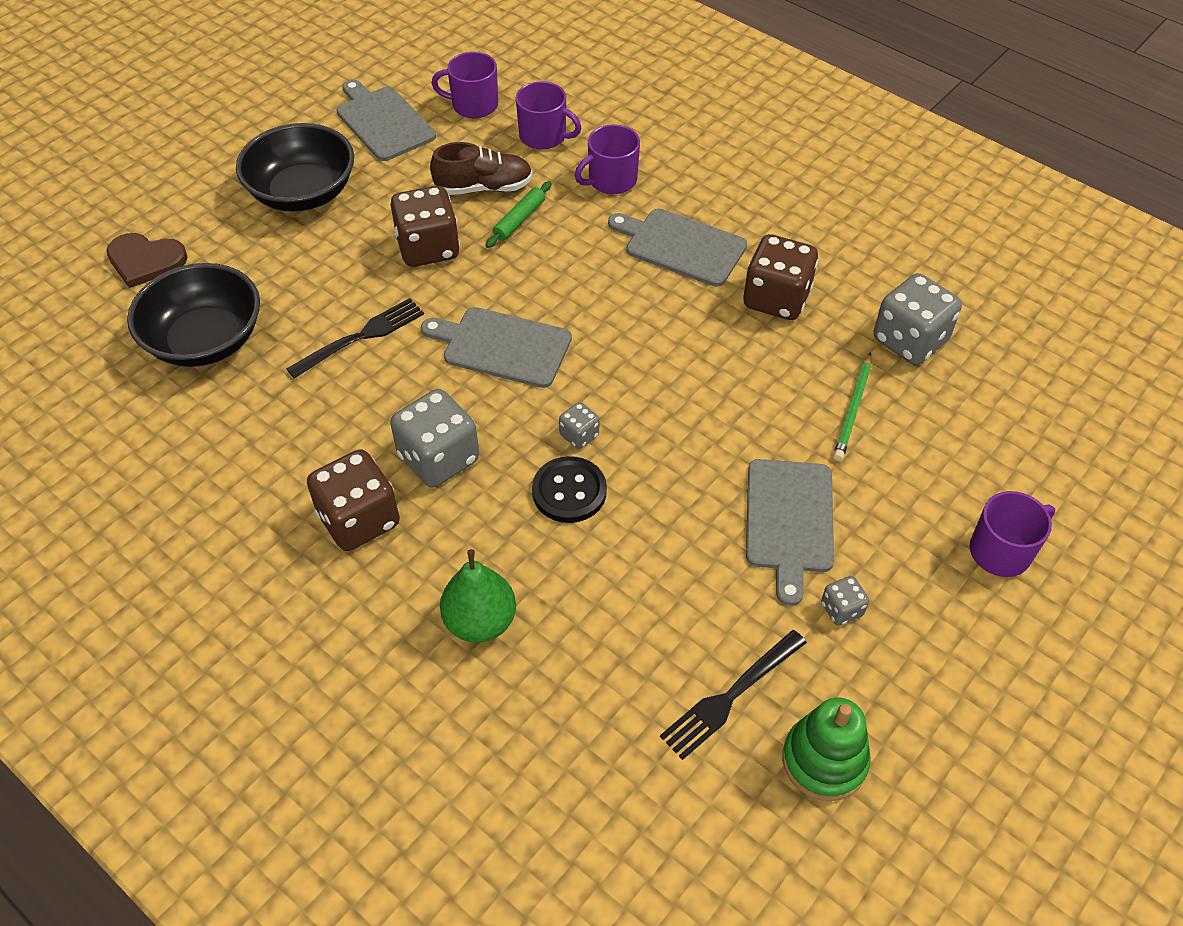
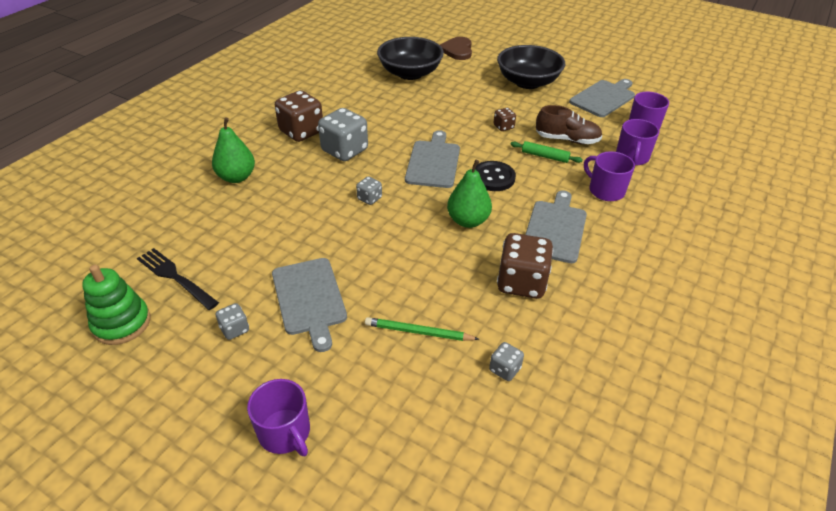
camera: 80 degrees right, 10 degrees down
black fork [286,298,424,378] -> none
brown dice [391,186,460,267] -> brown dice [494,108,516,131], size x0.49
brown shoe [430,142,533,195] -> brown shoe turned 60 degrees counterclockwise [536,105,602,144]
black button [532,456,607,523] -> black button moved to [475,161,516,191]
grey cutting board [746,459,834,606] -> grey cutting board turned 105 degrees counterclockwise [272,258,347,352]
grey dice [874,273,962,365] -> grey dice [489,342,524,381], size x0.49
none -> green pear [447,160,492,228]

